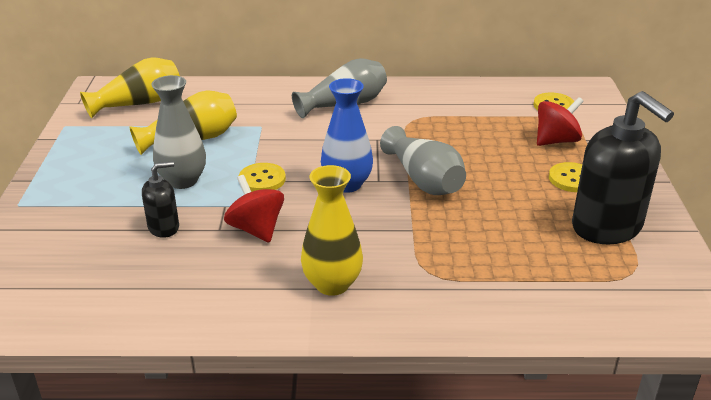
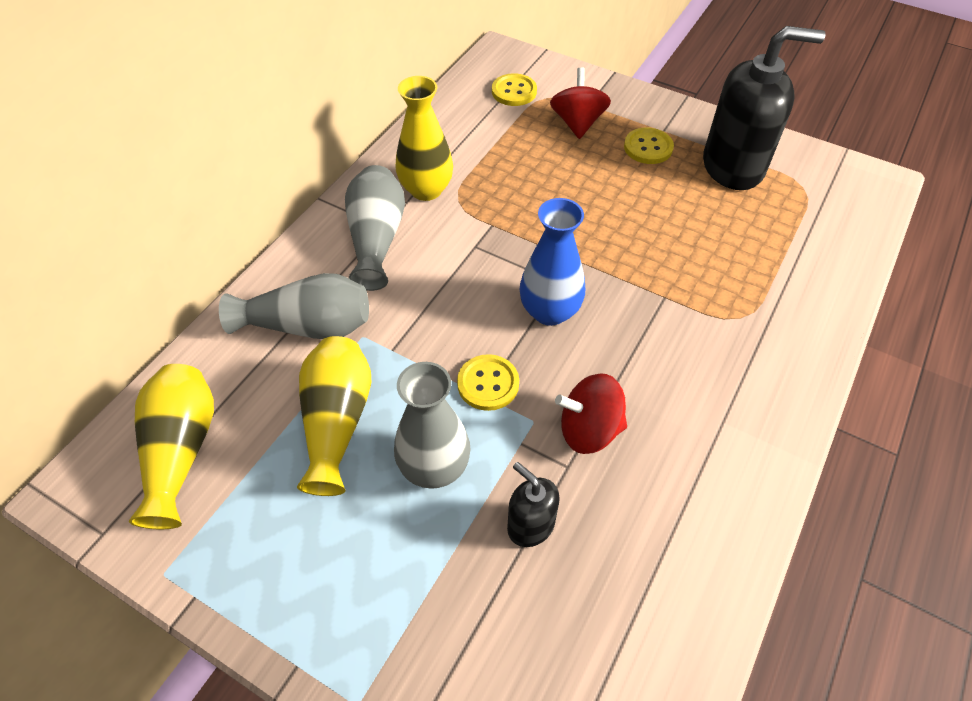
camera: 60 degrees left, 20 degrees up
black soap dispenser [142,161,179,238] -> black soap dispenser turned 45 degrees counterclockwise [507,462,560,547]
yellow vase [301,165,363,296] -> yellow vase moved to [396,76,453,201]
grey vase [380,126,466,195] -> grey vase moved to [219,273,369,339]

